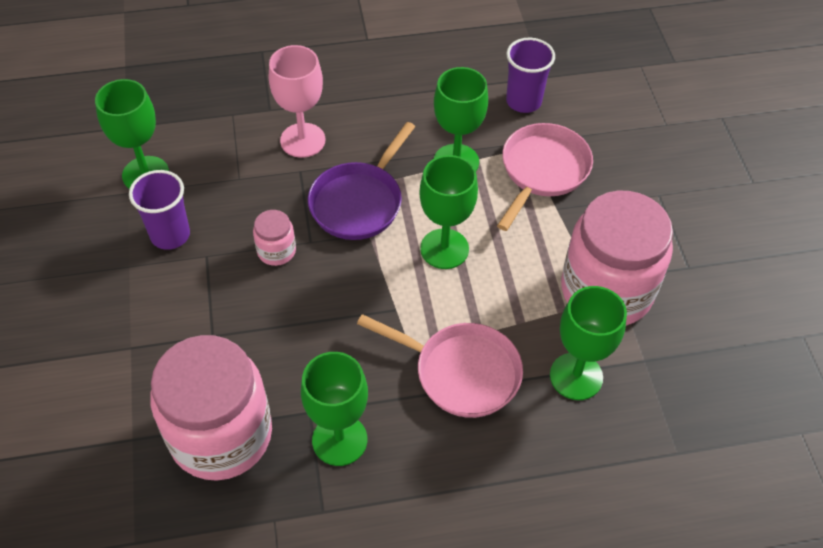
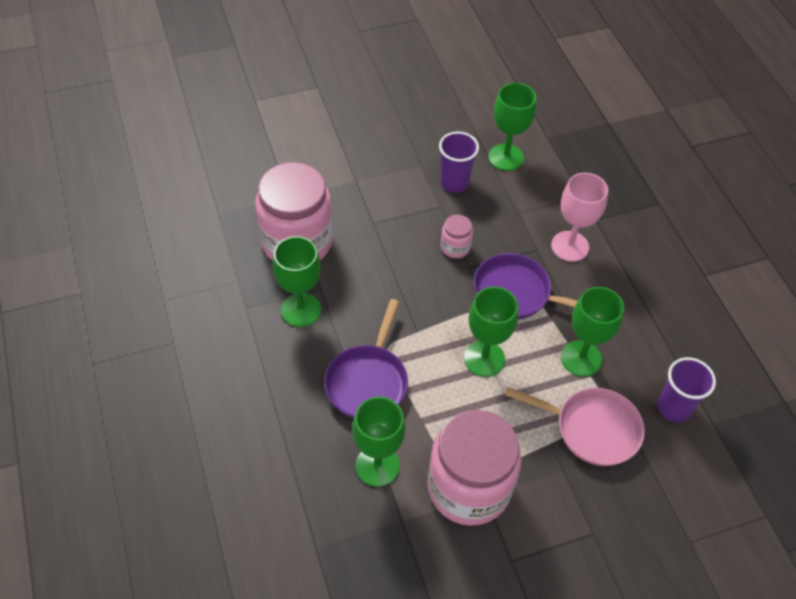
camera: 80 degrees right, 0 degrees up
pink pan [357,314,523,418] -> purple pan [324,299,408,418]

